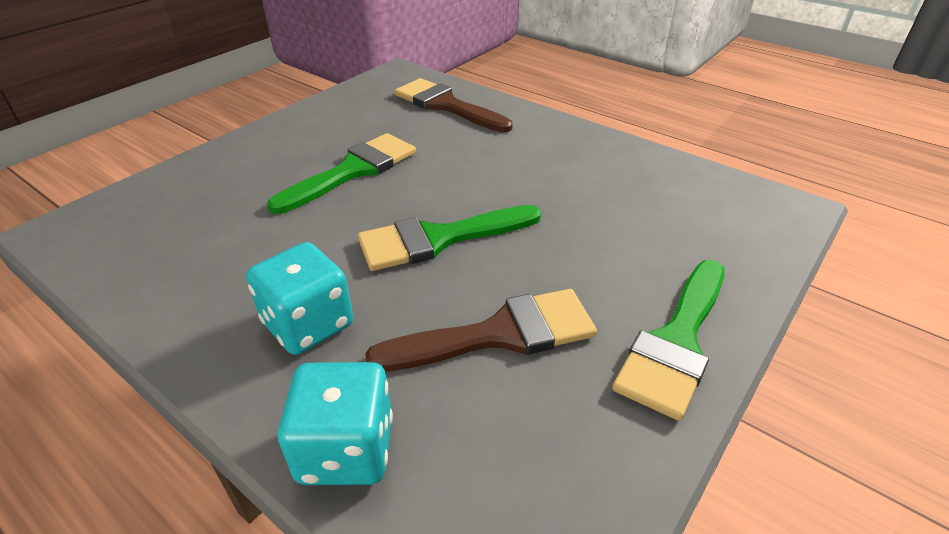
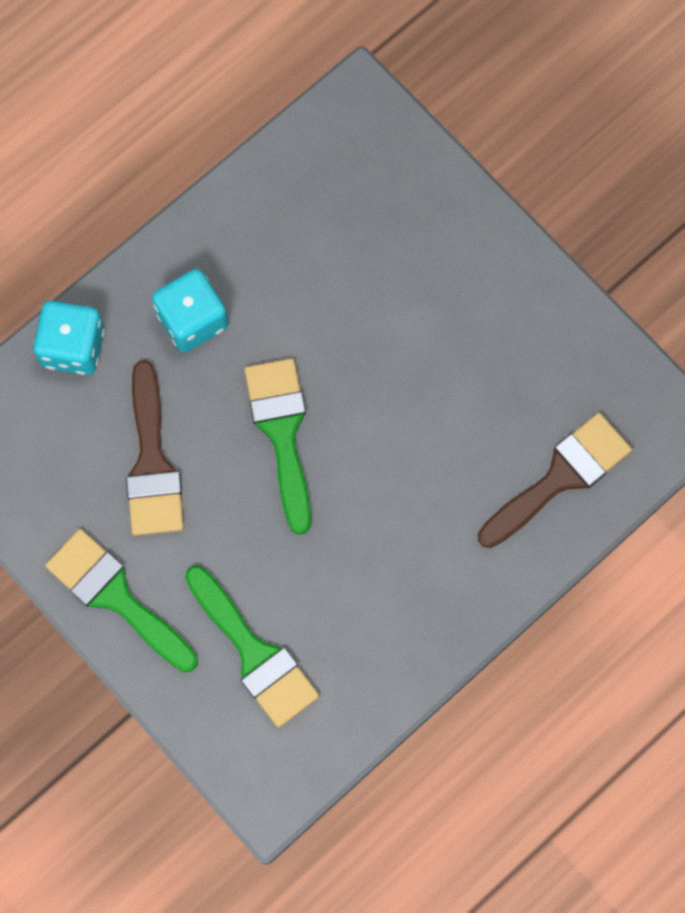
camera: 100 degrees right, 35 degrees up
green brush [267,133,416,214] -> green brush moved to [185,566,319,728]

